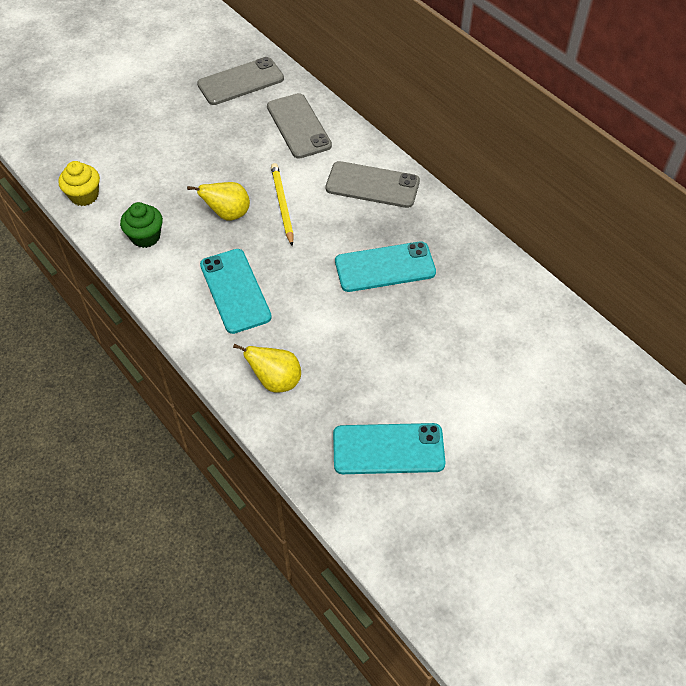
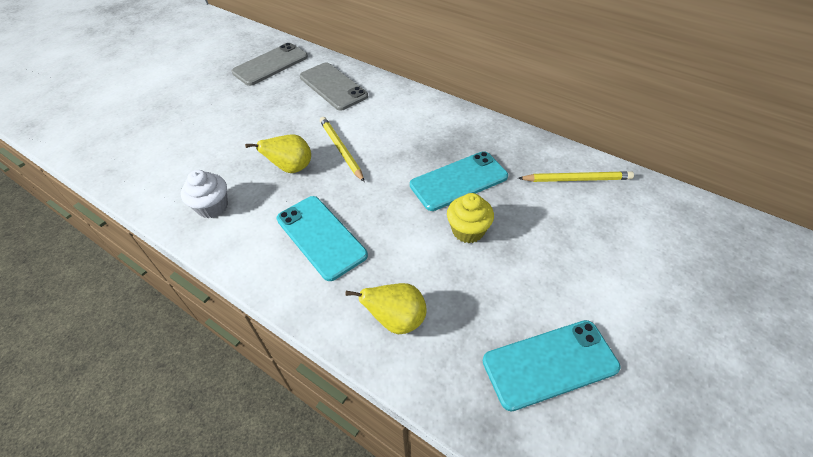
camera: 15 degrees left, 5 degrees down
yellow cupcake [58,161,100,206] -> yellow cupcake moved to [447,193,494,243]
green cupcake [120,202,163,248] -> white cupcake [181,170,228,218]
grey phone [326,161,420,208] -> none
none -> yellow pencil [518,171,634,182]

